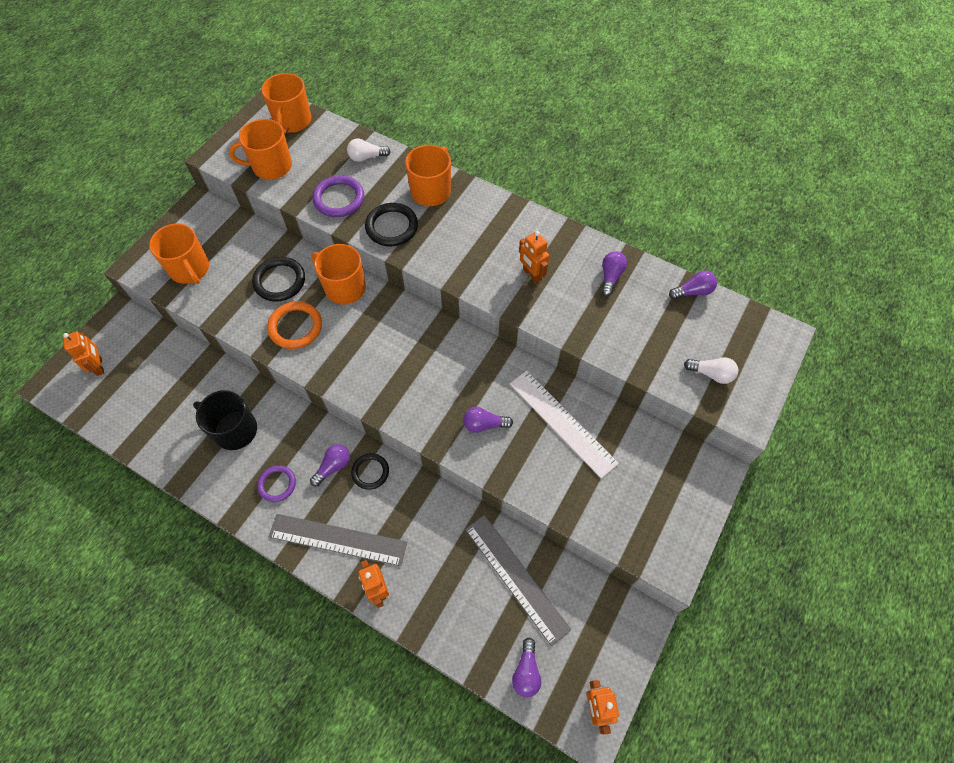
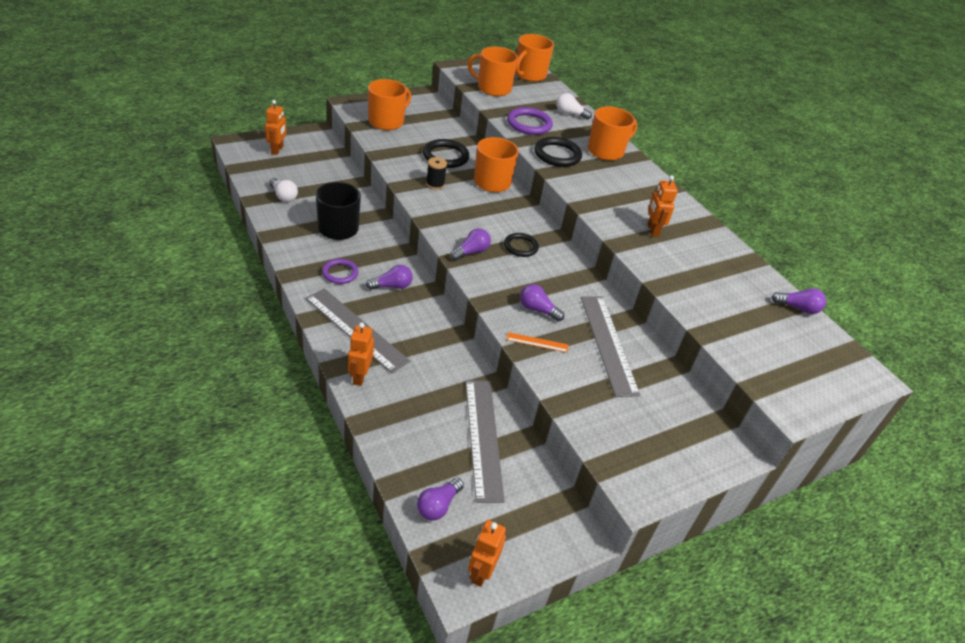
camera: 25 degrees right, 20 degrees down
orange mug [149,224,209,284] -> orange mug turned 135 degrees counterclockwise [368,79,411,130]
orange ring [267,301,322,349] -> black spool [426,157,447,190]
black ring [351,453,389,490] -> black ring moved to [504,233,539,257]
white ruler [510,370,619,479] -> grey ruler [581,297,640,397]
purple light bulb [601,251,627,296] -> purple light bulb moved to [450,228,491,261]
white light bulb [684,357,738,384] -> white light bulb moved to [269,178,298,202]
none -> orange ruler [507,332,568,352]

